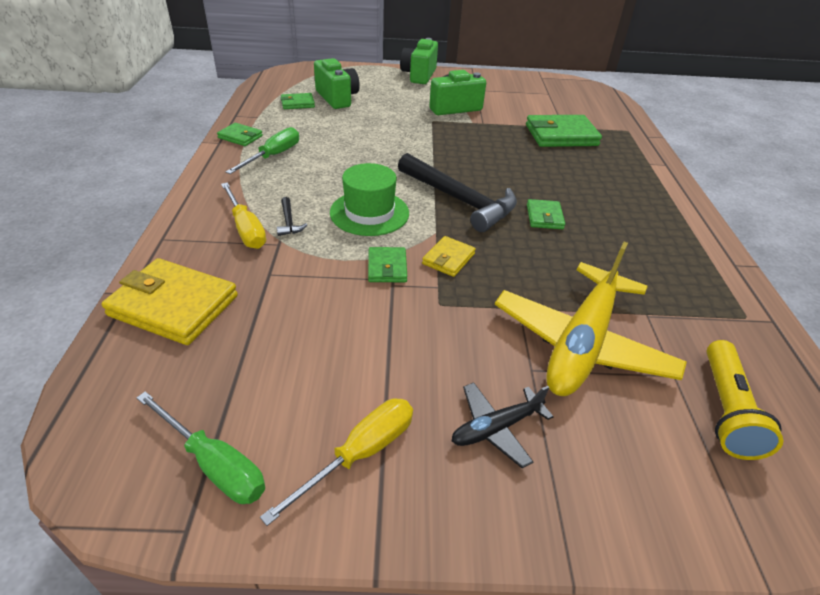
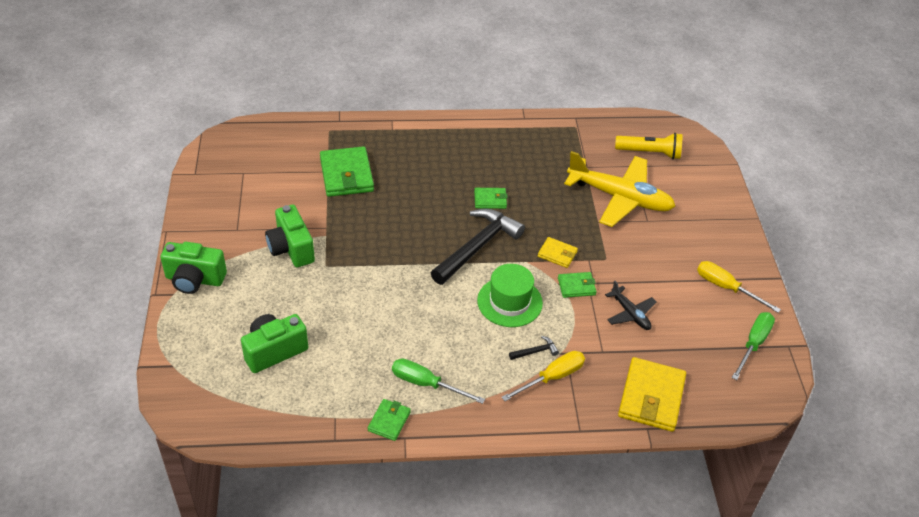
camera: 95 degrees left, 5 degrees up
green wallet [280,93,315,109] -> none
black plane [452,382,554,468] -> black plane moved to [605,281,656,330]

